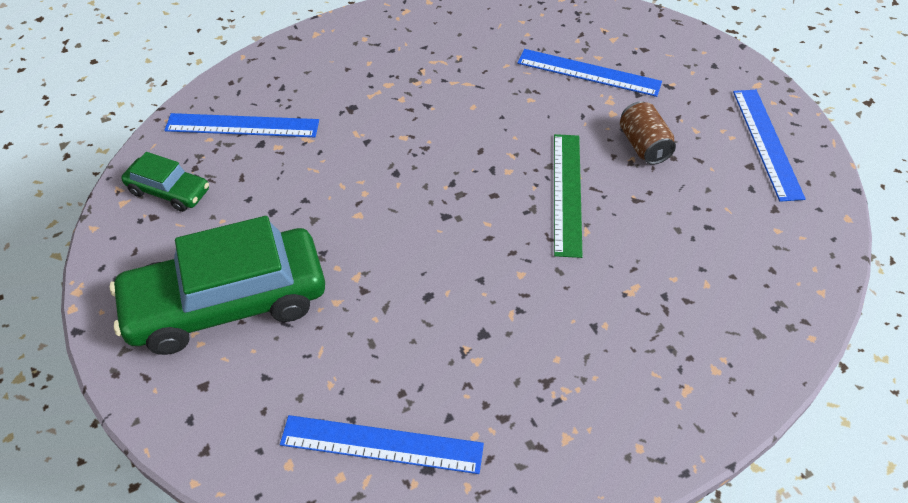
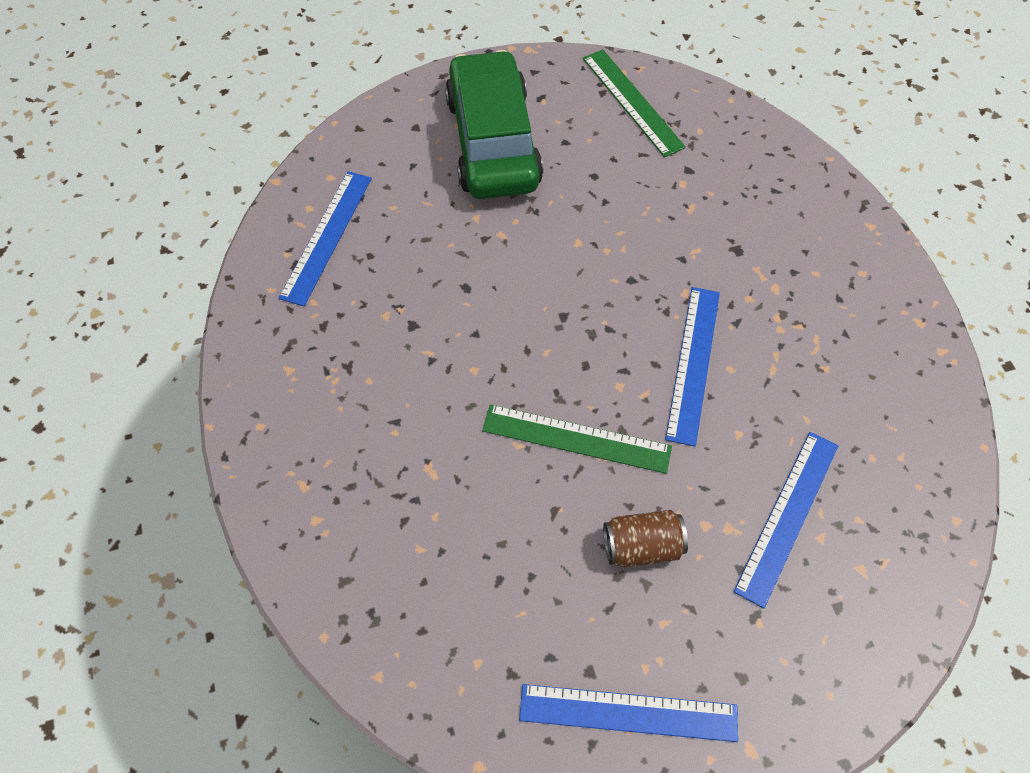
camera: 100 degrees right, 10 degrees up
green car [121,152,209,212] -> green ruler [583,49,686,157]
blue ruler [164,113,319,137] -> blue ruler moved to [665,287,720,446]

